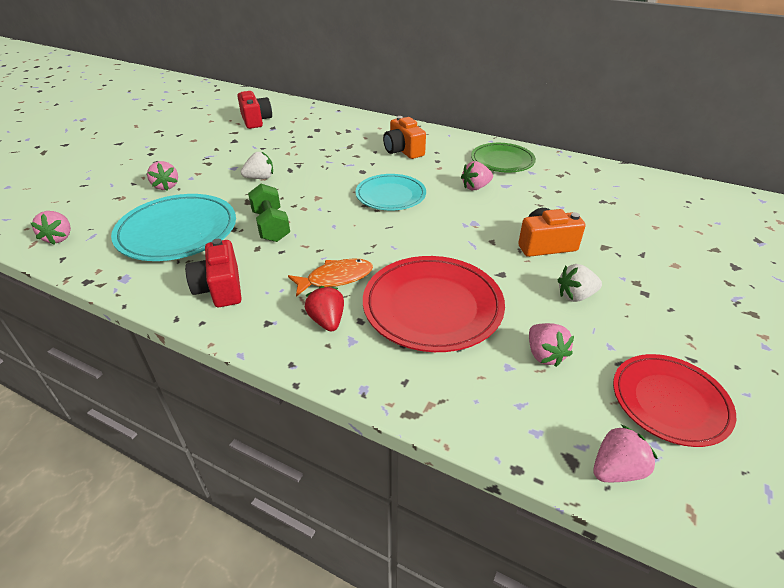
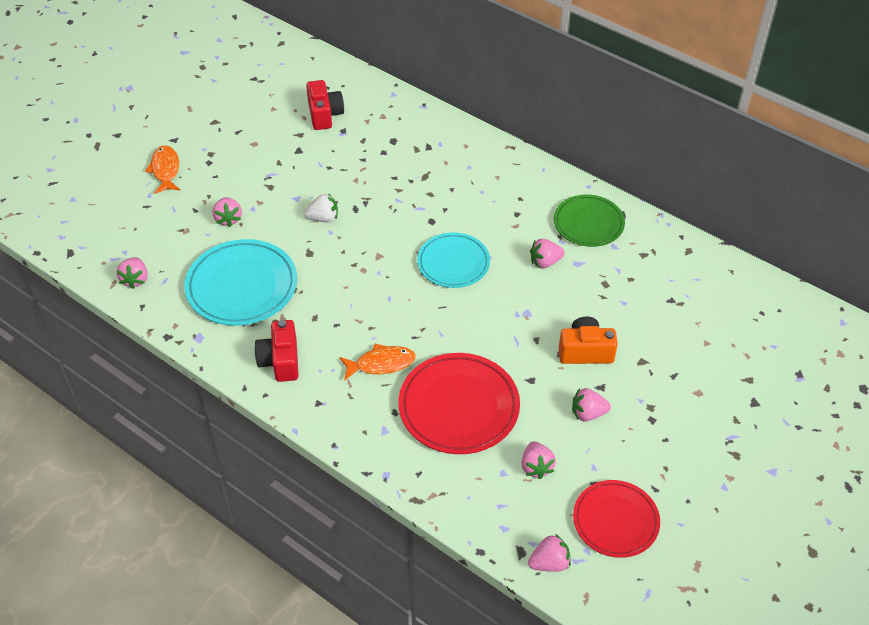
camera: 10 degrees right, 10 degrees up
green dumbbell [248,184,290,242] -> none
red strawberry [305,286,344,332] -> none
orange camera [383,116,426,159] -> none
white strawberry [558,264,602,302] -> pink strawberry [572,388,611,422]
none -> orange fish [145,145,180,194]

